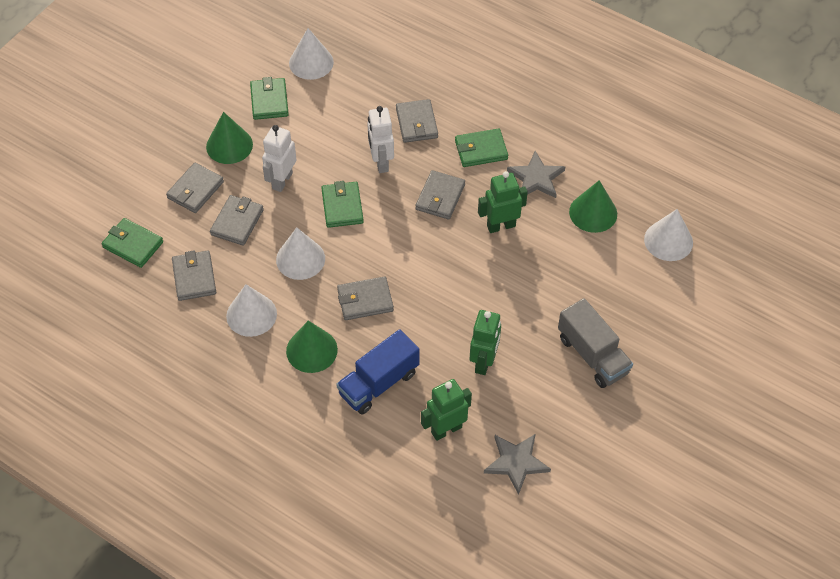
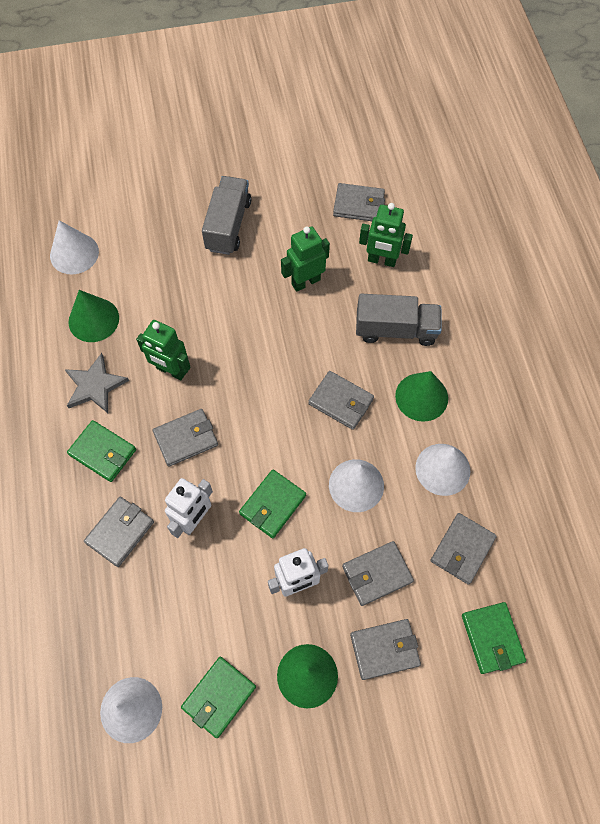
camera: 135 degrees left, 10 degrees up
blue truck [336,329,420,415] -> grey truck [356,294,442,346]
grey star [484,434,551,495] -> grey wallet [333,183,385,221]

